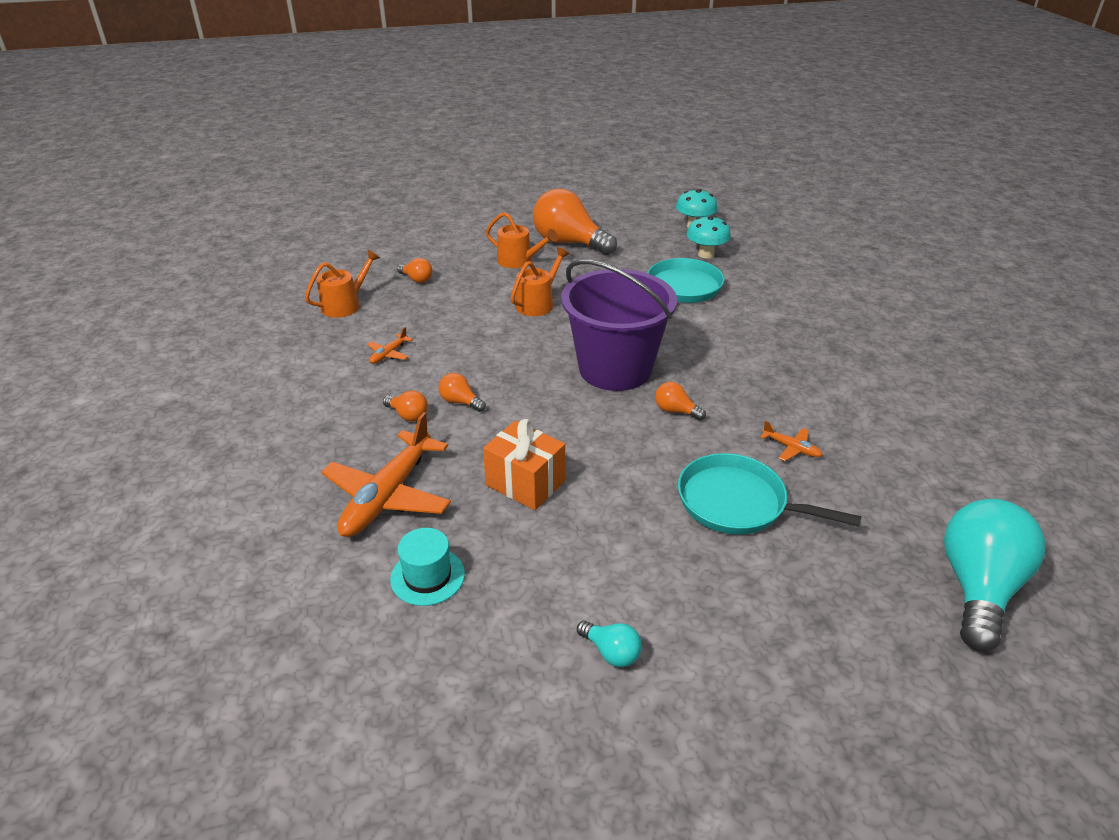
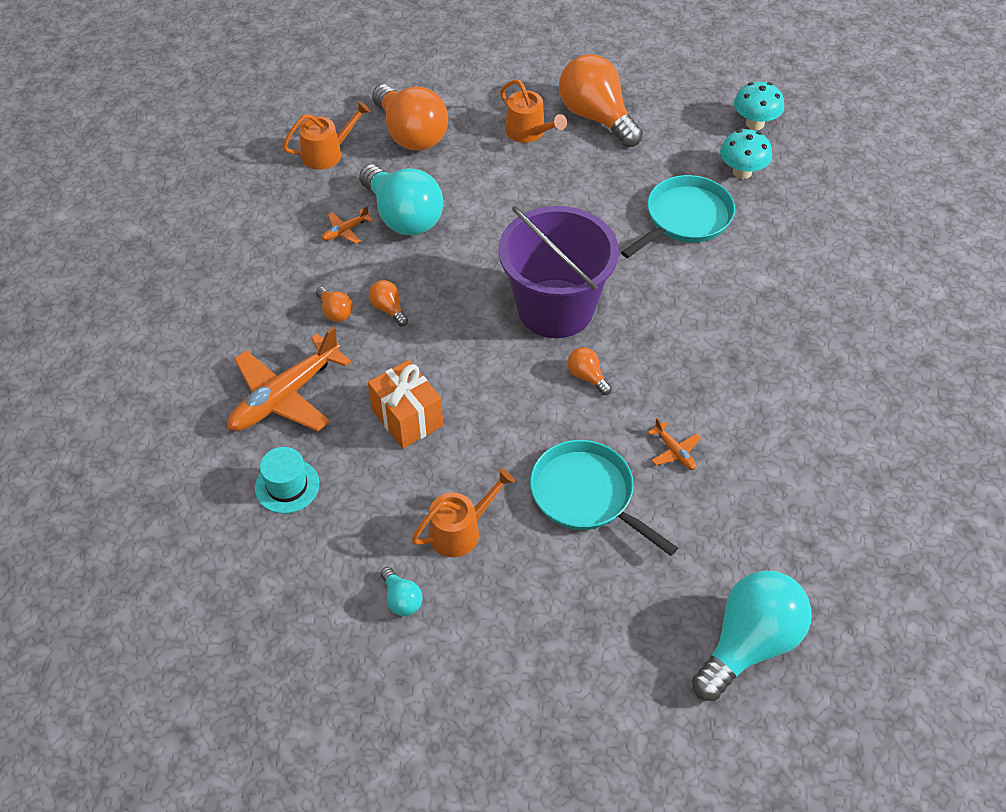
camera: 20 degrees right, 15 degrees up
orange light bulb [397,258,432,283] -> orange light bulb [372,84,448,151], size x2.29
orange watering can [510,247,569,316] -> orange watering can moved to [412,469,515,557]
none -> turquoise light bulb [359,164,443,235]

